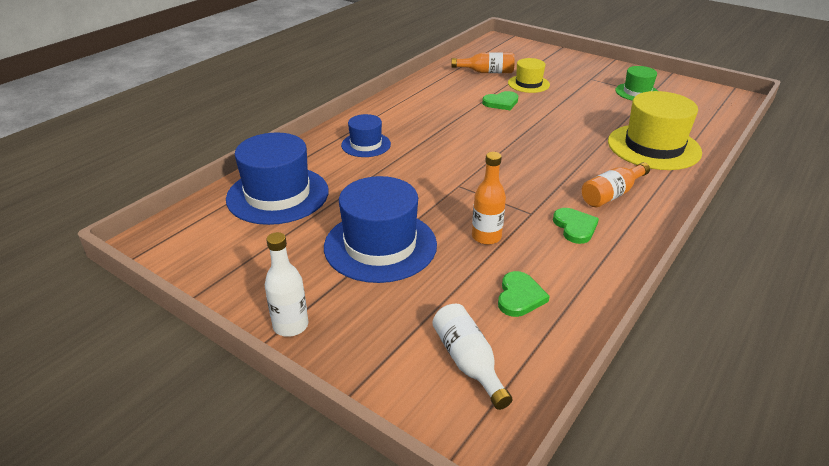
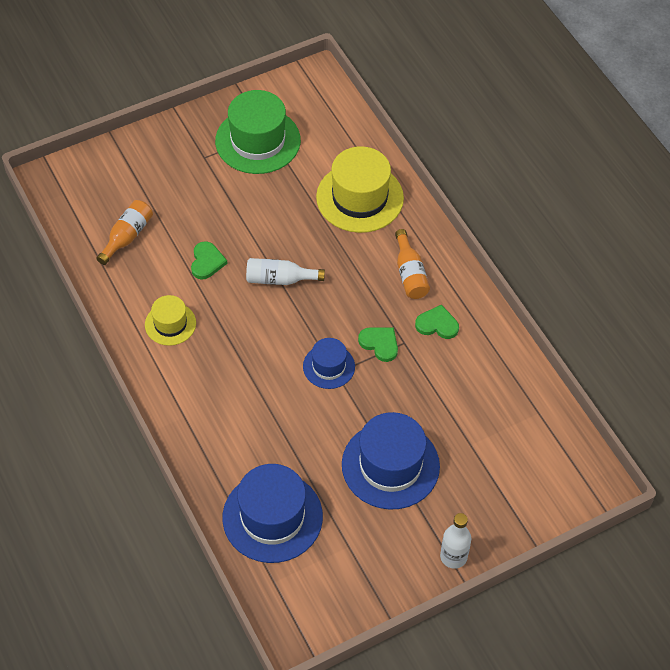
camera: 65 degrees left, 20 degrees up
blue hat [341,114,391,157] -> blue hat moved to [303,338,355,389]
white bottle [432,304,513,410] -> white bottle moved to [246,258,325,285]
orange bottle [472,152,506,245] -> none
green heart [498,271,550,317] -> green heart moved to [358,327,398,362]
yellow hat [508,58,550,93] -> yellow hat moved to [145,295,196,346]
green hat [615,66,658,101] -> green hat [215,90,301,174], size x1.81

